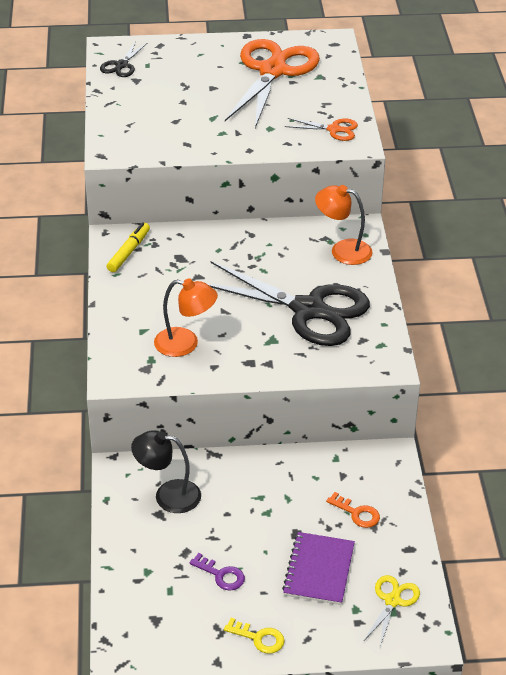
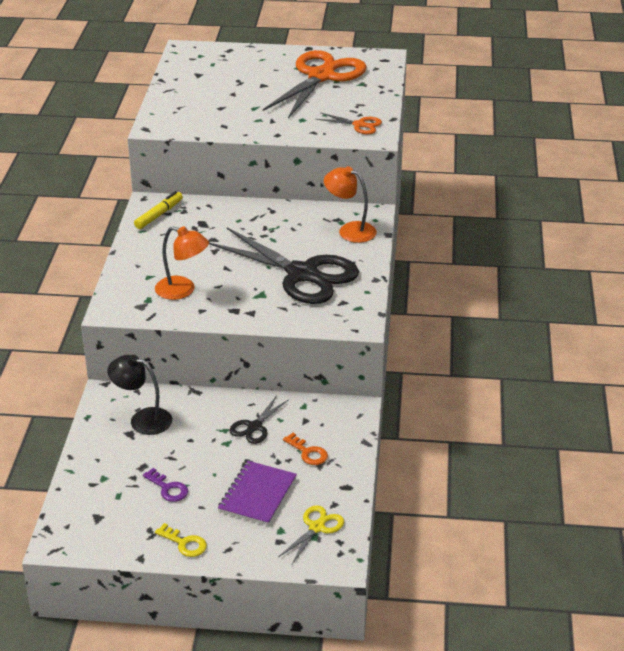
camera: 10 degrees right, 5 degrees down
black scissors [100,41,147,77] -> black scissors moved to [229,395,289,444]

